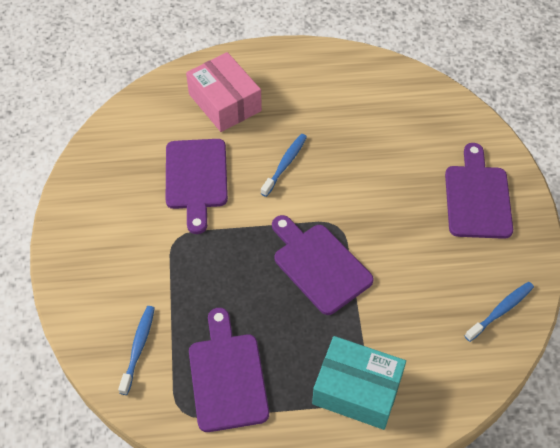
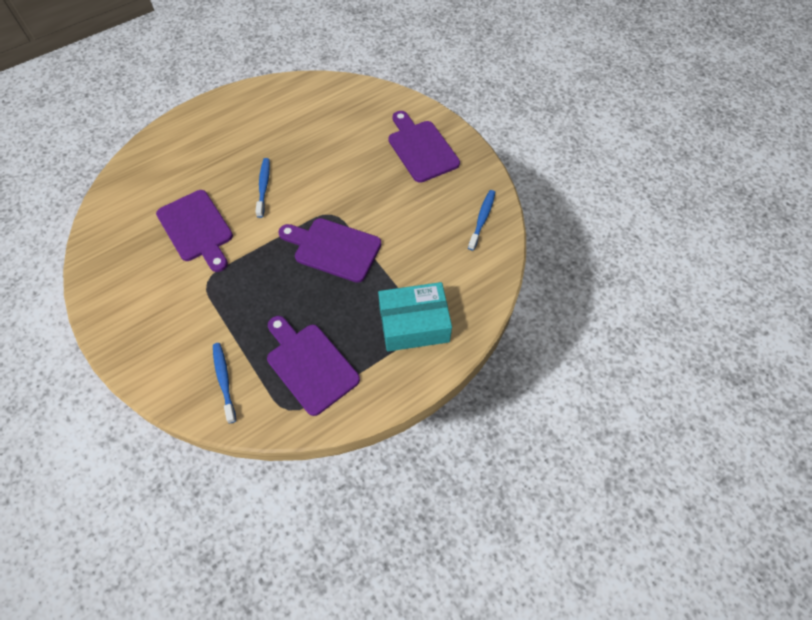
camera: 30 degrees left, 5 degrees up
pink box [186,52,262,132] -> none

